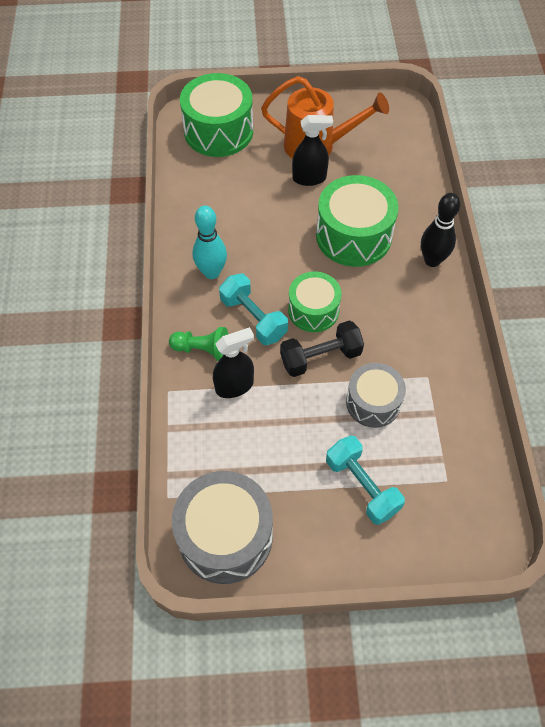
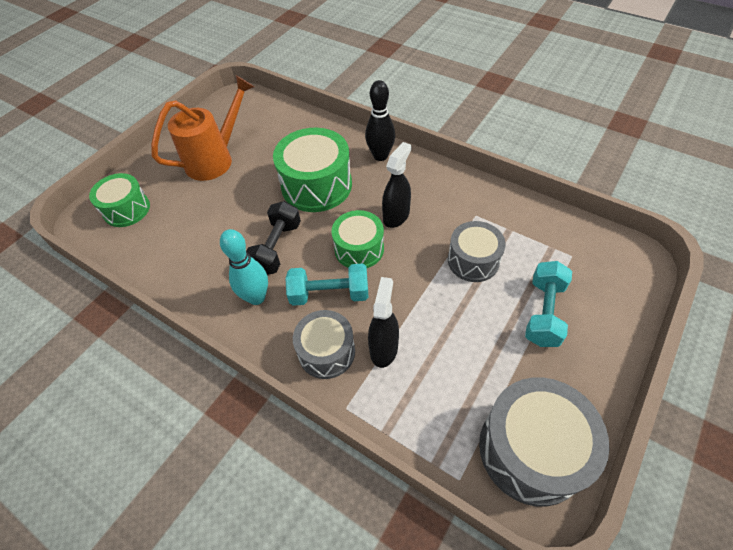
camera: 50 degrees left, 5 degrees down
green pawn [169,327,228,361] -> grey drum [293,310,355,379]
green drum [180,73,253,157] -> green drum [89,173,150,227], size x0.63
black dumbbell [280,320,364,377] -> black dumbbell moved to [247,201,301,275]
black spray bottle [292,115,333,186] -> black spray bottle moved to [382,142,411,228]
turquoise dumbbell [326,436,405,525] -> turquoise dumbbell turned 75 degrees counterclockwise [525,261,572,347]

